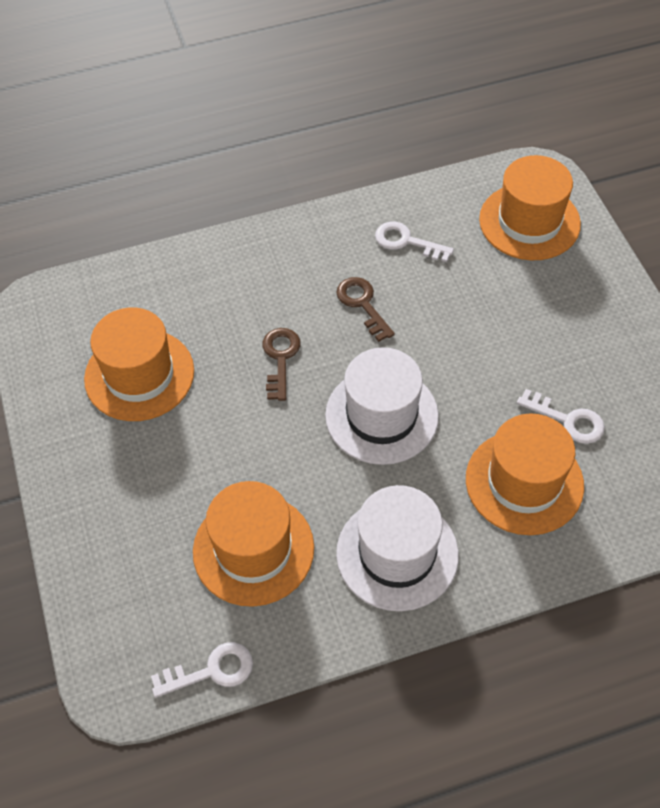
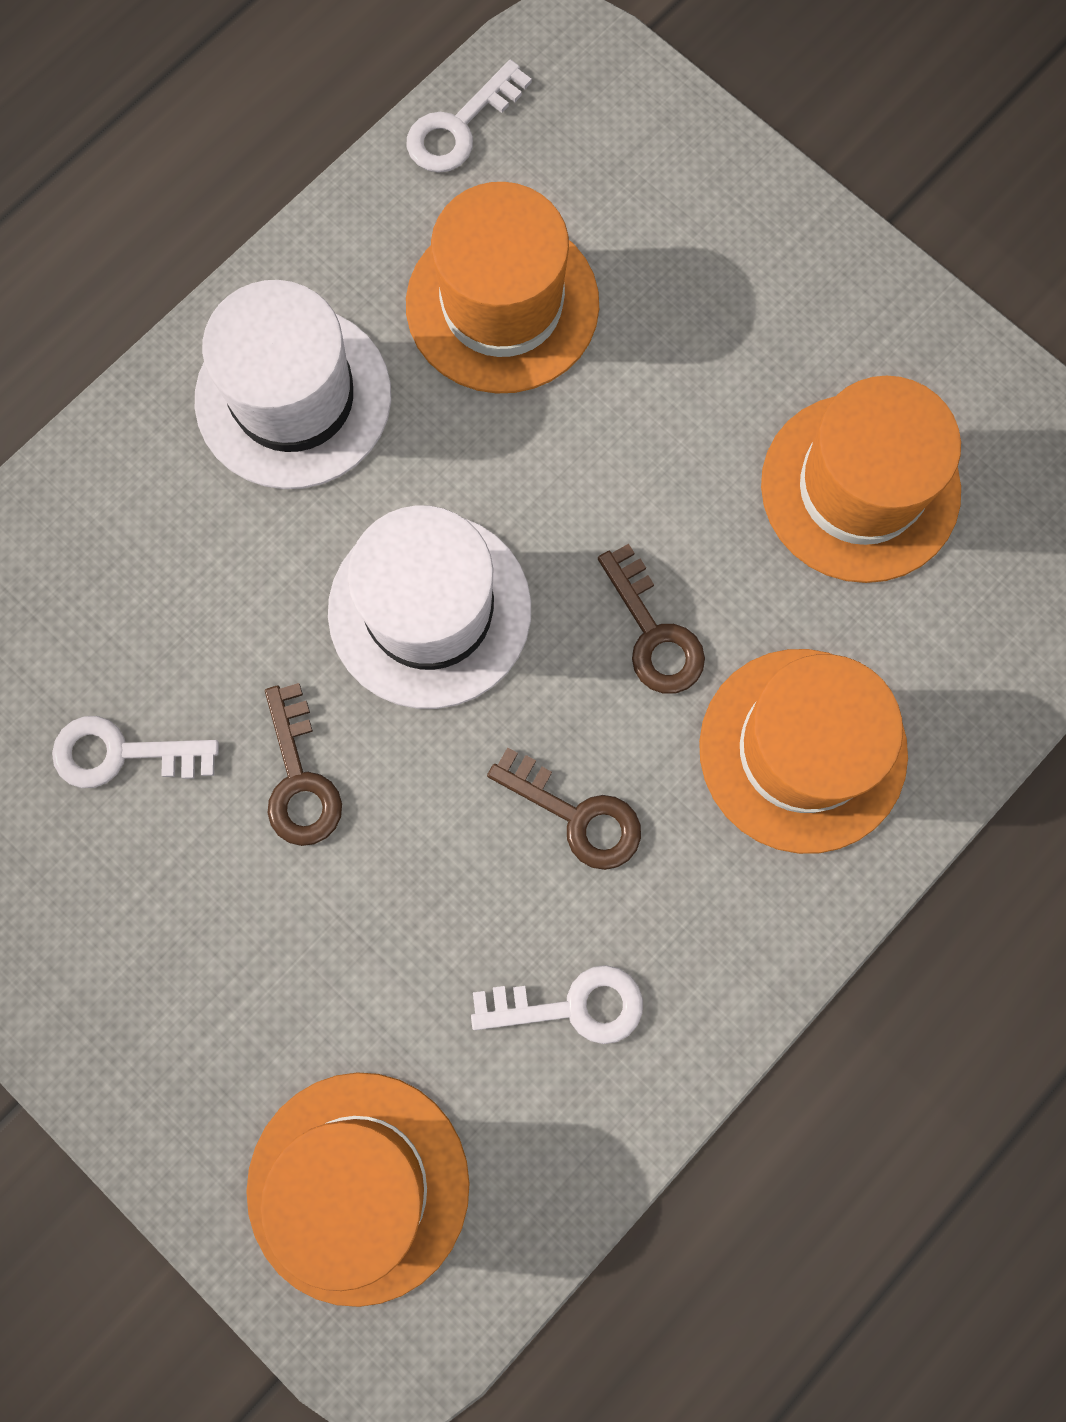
camera: 150 degrees right, 20 degrees up
orange hat [466,413,584,535] -> orange hat moved to [699,649,908,854]
none -> brown key [265,683,342,846]

